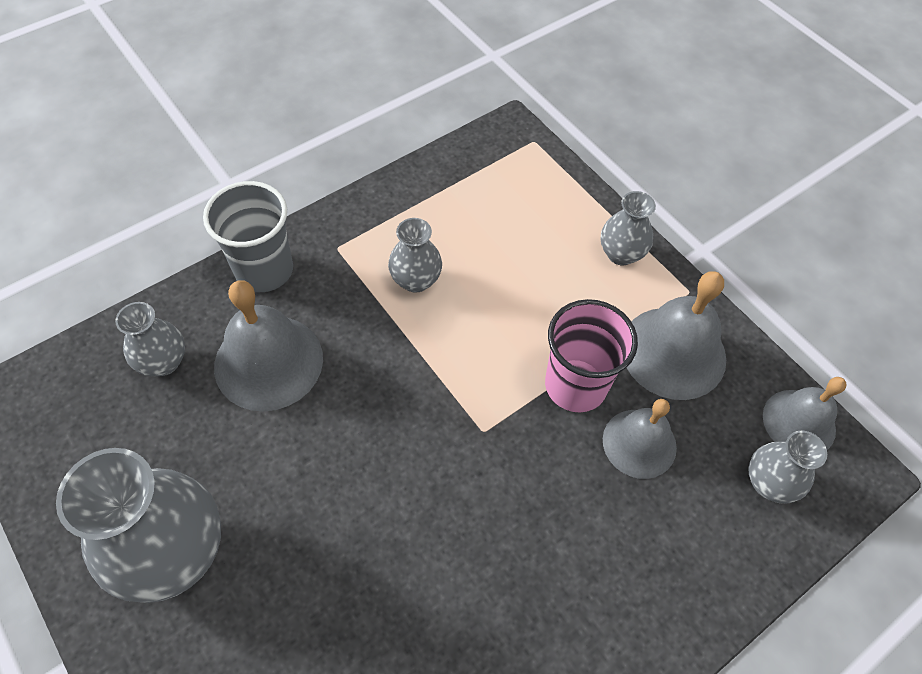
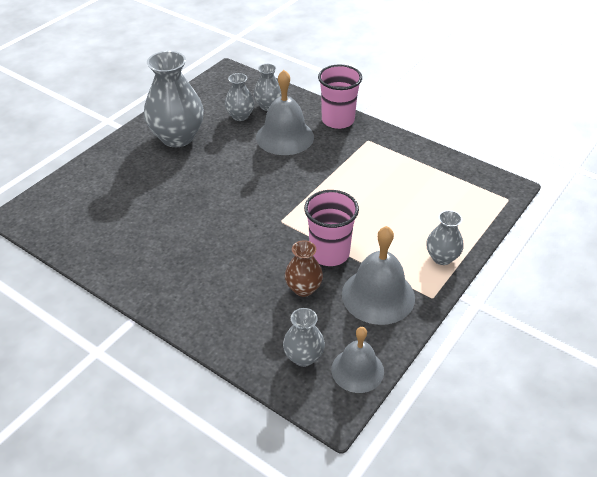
camera: 75 degrees right, 15 degrees down
grey cup [203,181,293,292] -> pink cup [318,65,362,129]
grey vase [388,218,442,293] -> grey vase moved to [225,73,254,121]
grey bell [603,399,677,479] -> brown vase [285,240,323,297]

